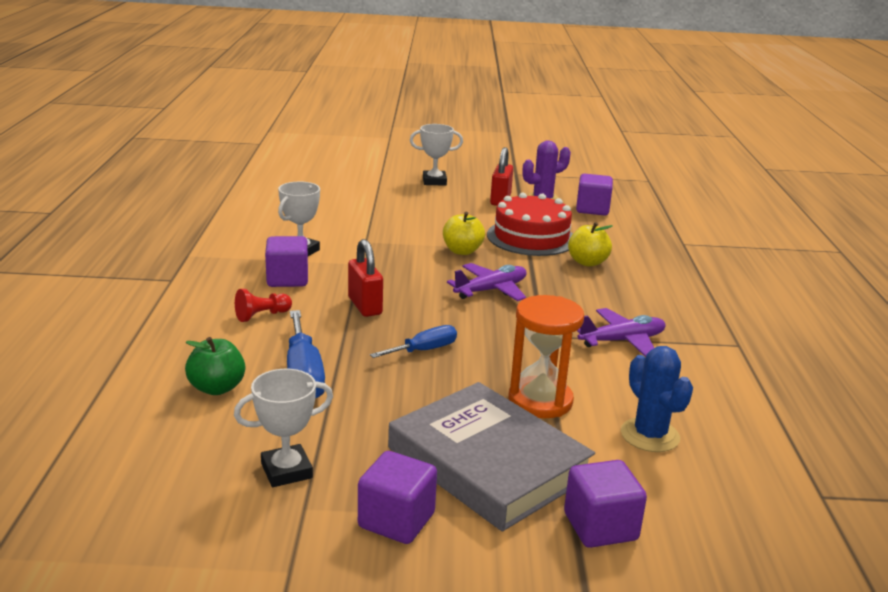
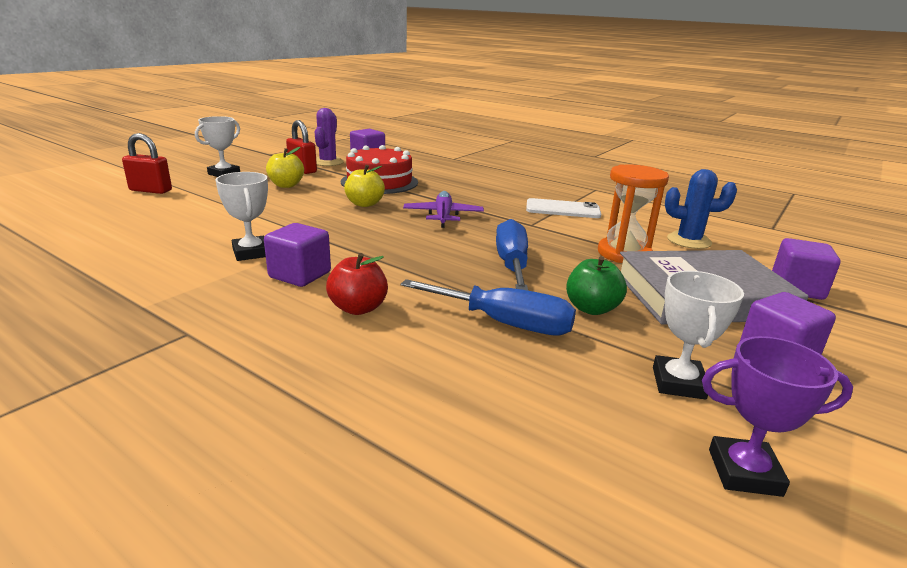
camera: 55 degrees left, 0 degrees up
green apple [185,337,245,395] -> green apple moved to [566,256,627,315]
red pawn [235,289,292,322] -> red apple [326,253,388,315]
red padlock [348,239,383,317] -> red padlock moved to [122,133,172,194]
blue screwdriver [370,325,457,358] -> blue screwdriver [496,219,528,291], size x1.61
yellow apple [568,222,613,267] -> yellow apple moved to [266,147,304,188]
purple plane [577,308,666,357] -> white phone [526,198,601,218]
none -> purple trophy [702,336,853,497]

